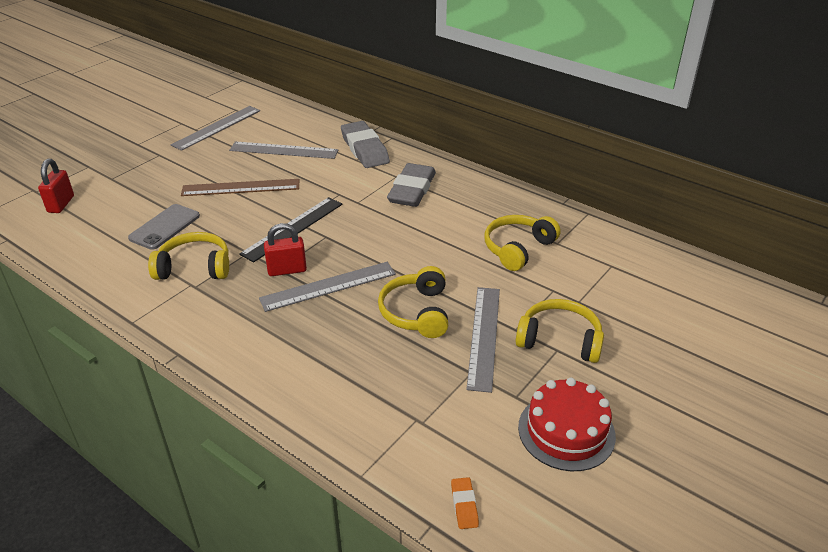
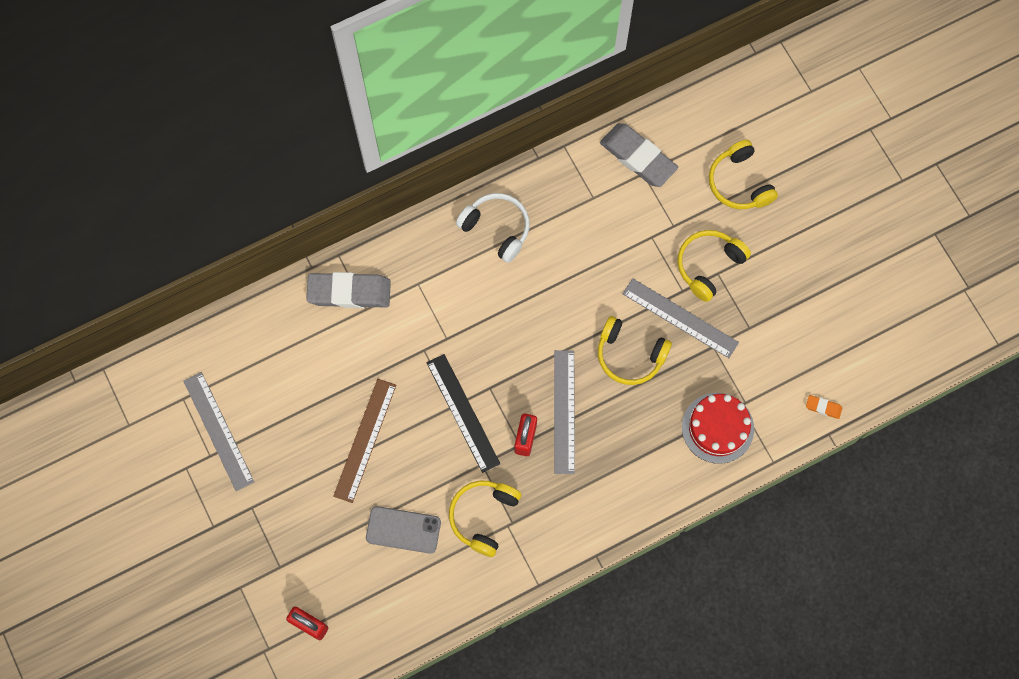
camera: 65 degrees left, 35 degrees up
grey phone [128,204,200,250] -> grey phone turned 45 degrees counterclockwise [366,506,441,554]
grey ruler [229,142,338,159] -> none
grey eraser [387,163,436,207] -> grey eraser moved to [600,123,678,187]
yellow headphones [485,215,561,271] -> yellow headphones moved to [709,140,778,209]
red cake [518,378,616,471] -> red cake moved to [682,393,754,464]
none -> white headphones [456,193,530,263]

